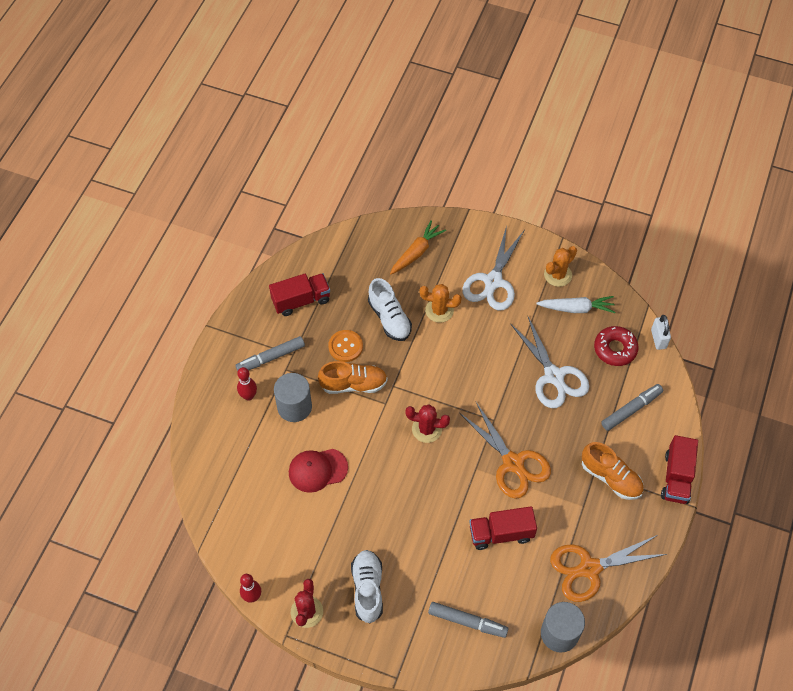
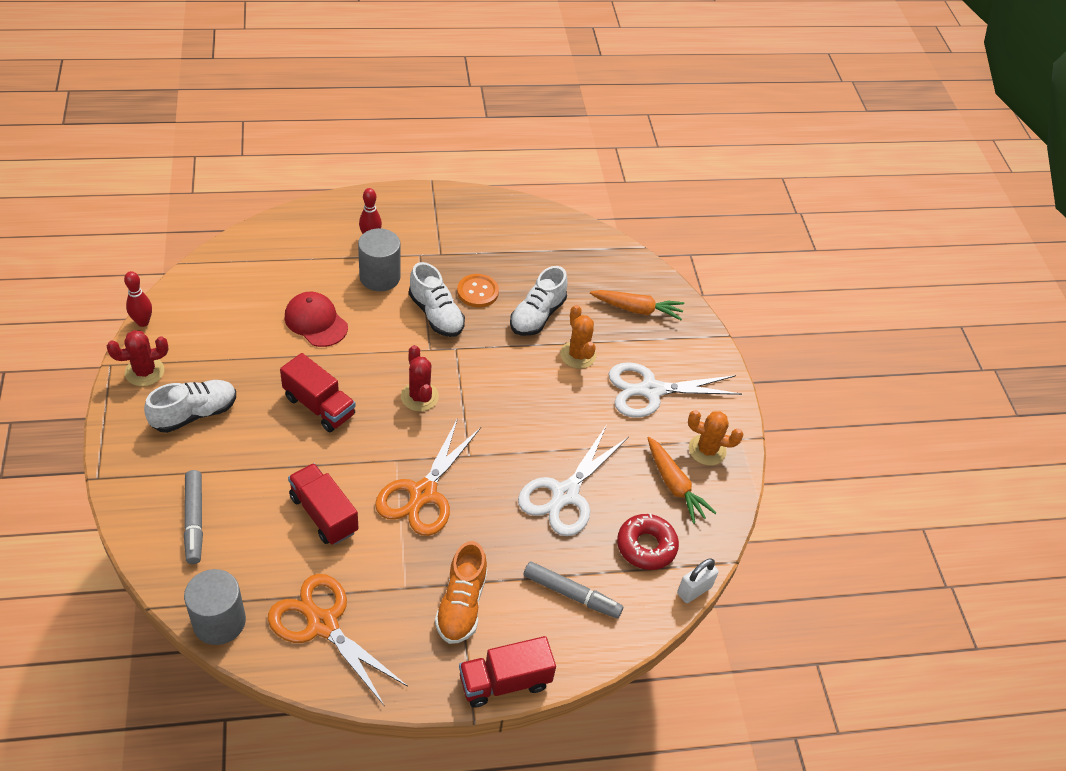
camera: 55 degrees right, 10 degrees down
grey marker [235,336,305,371] -> none
red truck [269,273,330,316] -> red truck moved to [280,353,356,432]
orange shoe [318,361,387,394] -> white shoe [409,262,465,337]
white carrot [536,296,615,313] -> orange carrot [648,437,716,524]

